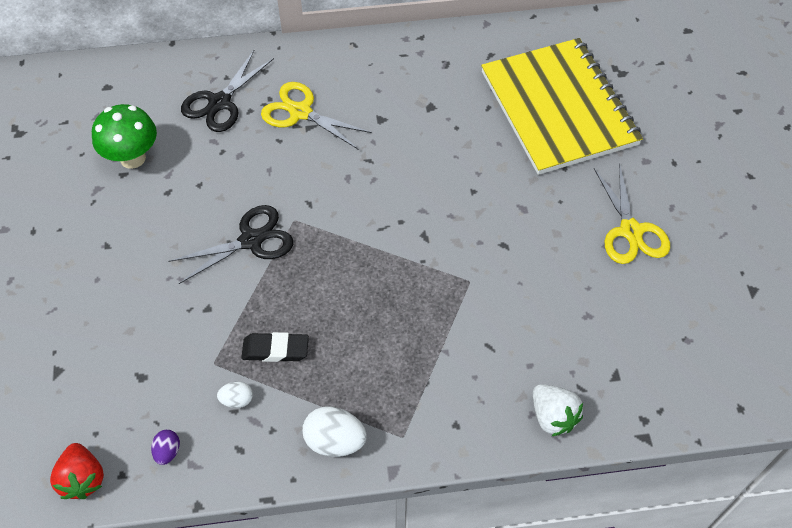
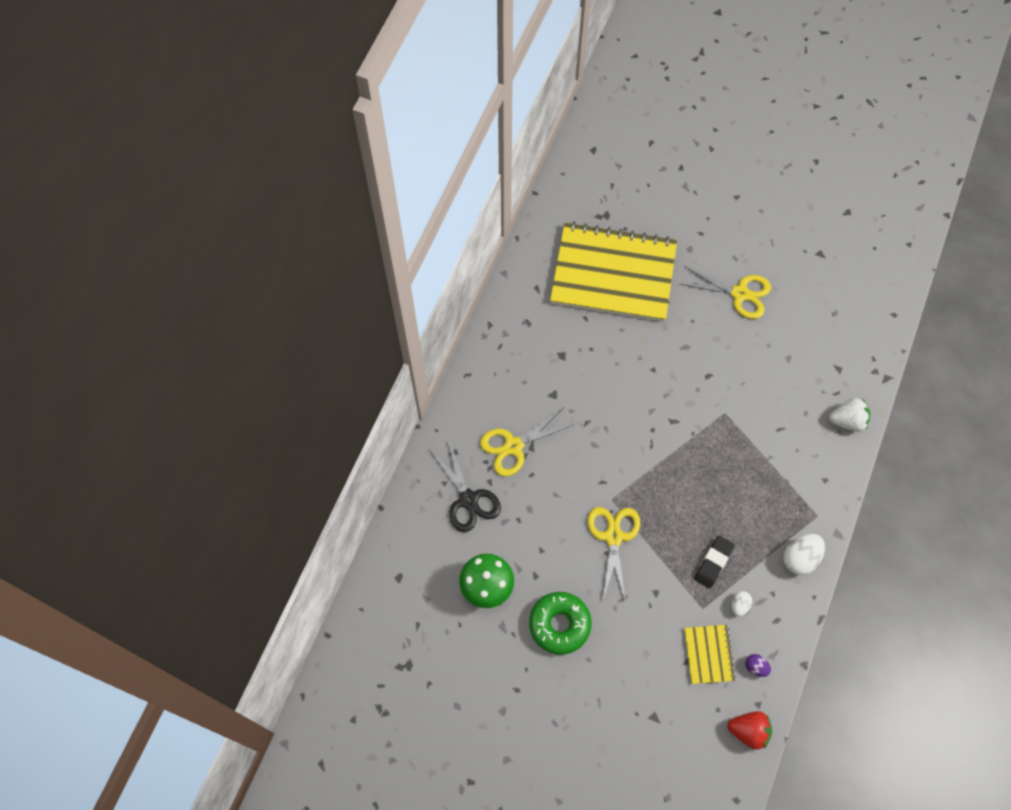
camera: 60 degrees left, 10 degrees up
black scissors [168,205,294,284] -> yellow scissors [588,507,640,603]
none -> green donut [529,592,591,655]
none -> yellow notebook [684,625,736,684]

